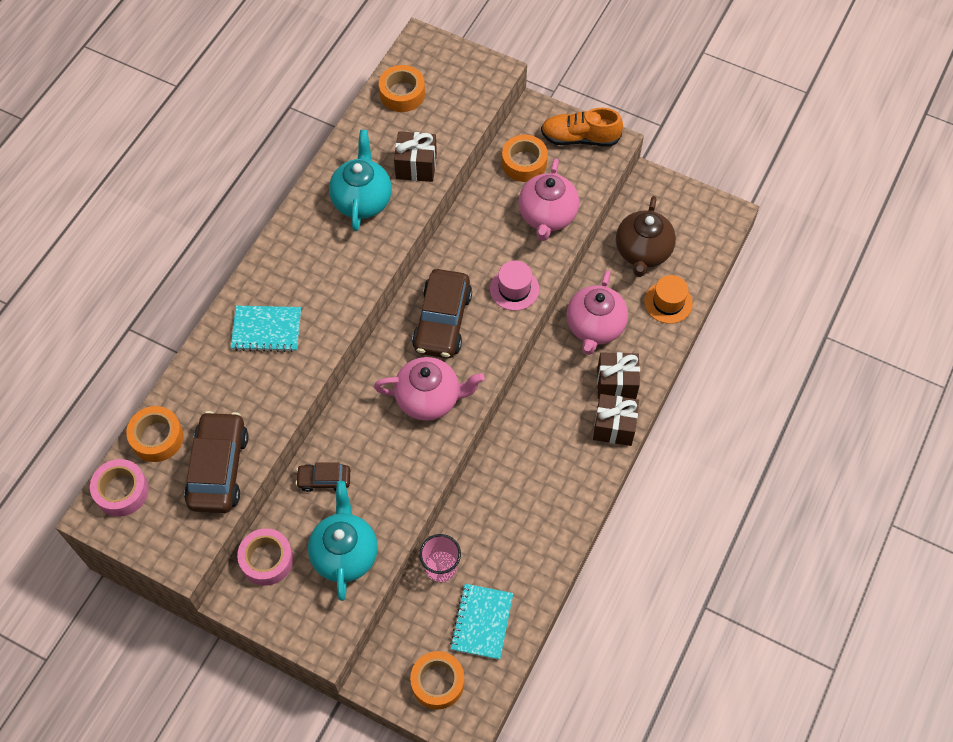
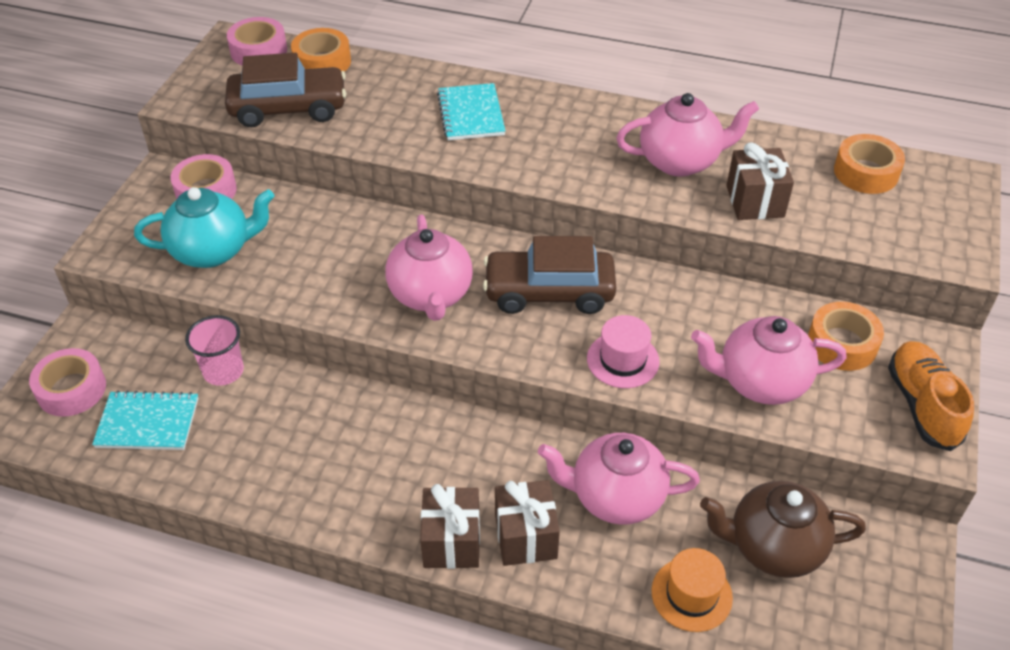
camera: 80 degrees right, 15 degrees down
brown car [295,462,350,492] -> none
turquoise teapot [329,130,392,231] -> pink teapot [616,93,759,177]
orange tape [410,651,464,709] -> pink tape [29,348,106,417]

